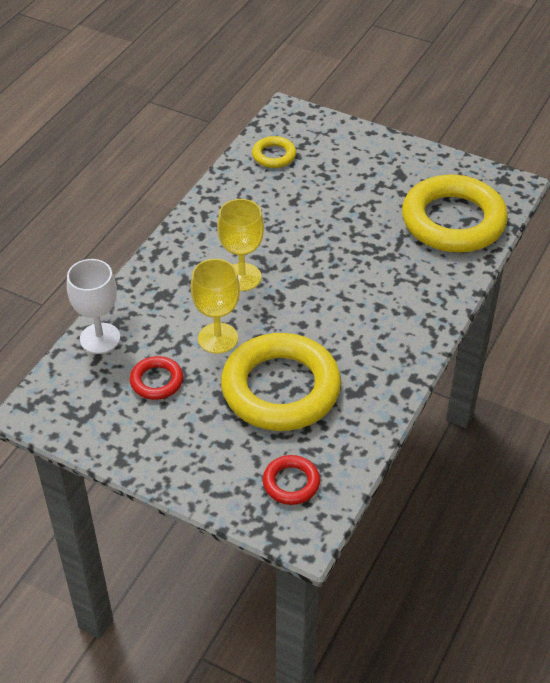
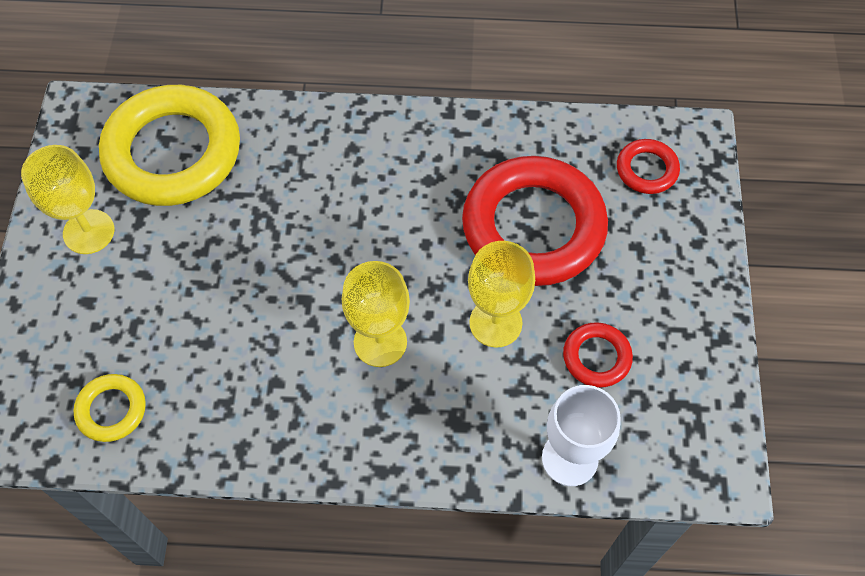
camera: 115 degrees left, 15 degrees up
yellow ring [221,333,341,431] -> red ring [462,156,608,286]
none -> yellow goblet [21,145,114,254]

